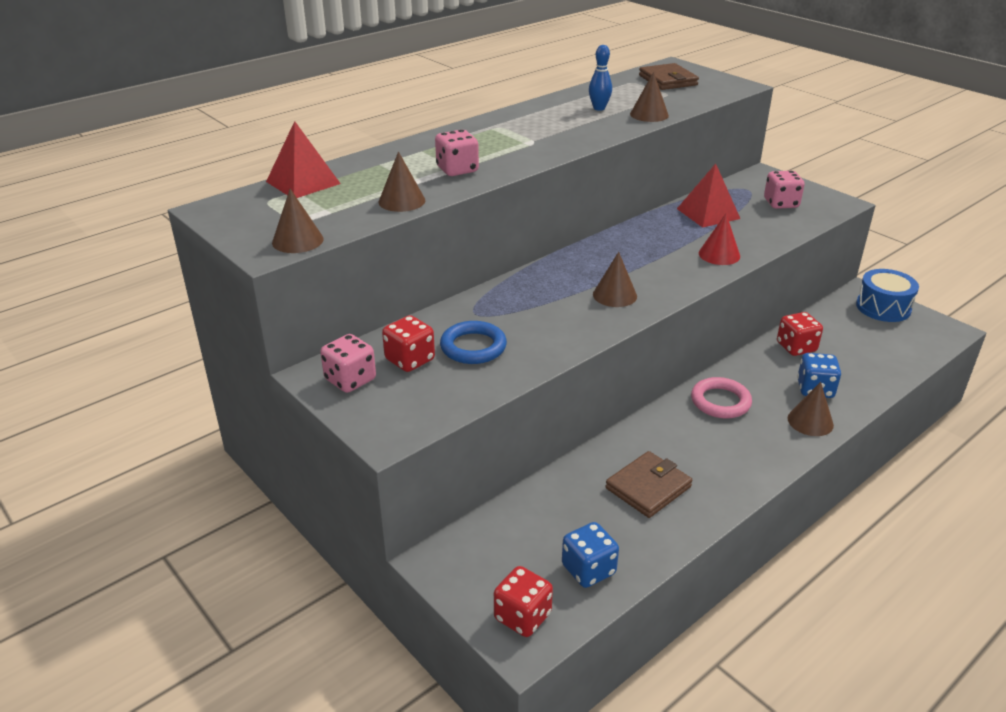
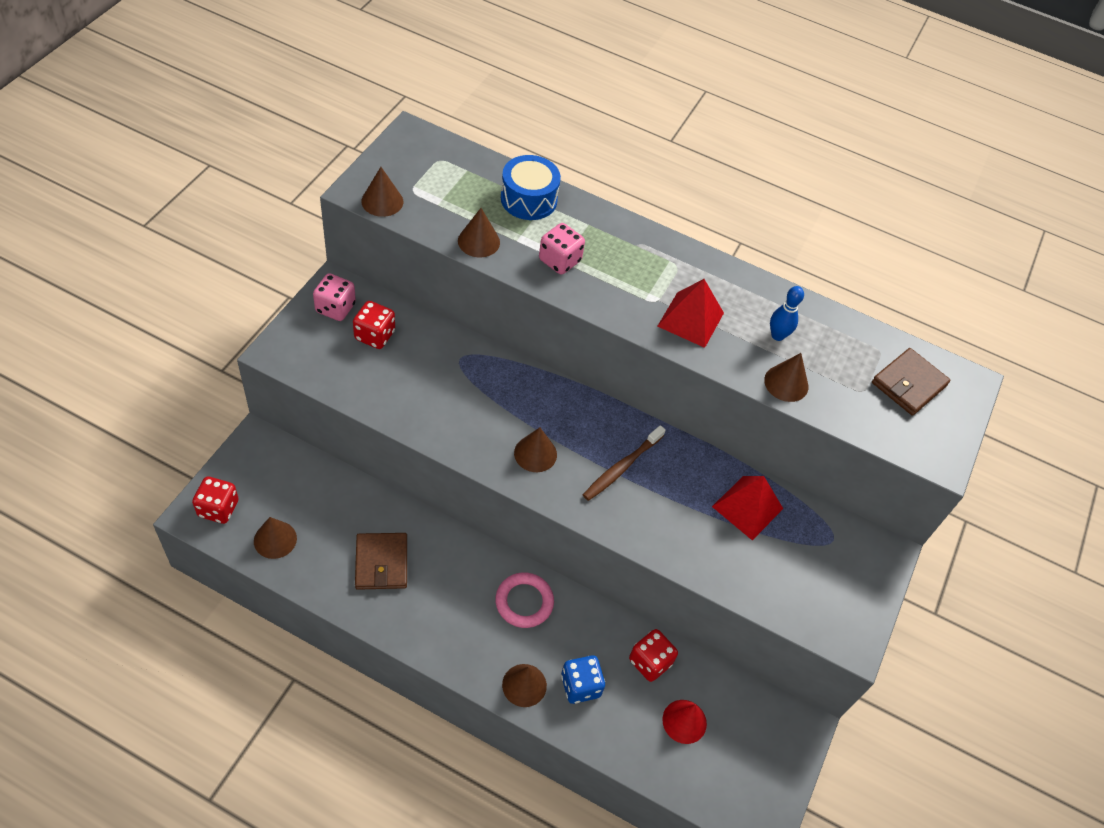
camera: 60 degrees right, 20 degrees up
red pyramid [266,121,341,198] -> red pyramid moved to [657,279,724,348]
blue ring [440,321,507,364] -> none
blue dice [562,522,619,588] -> brown cone [254,517,297,559]
brown wallet [605,451,692,518] -> brown wallet turned 60 degrees clockwise [355,533,407,590]
red cone [699,214,740,265] -> red cone moved to [663,700,707,744]
pink dice [764,171,805,209] -> none
blue drum [856,269,919,322] -> blue drum moved to [501,155,561,220]
none -> brown toothbrush [583,425,666,501]

